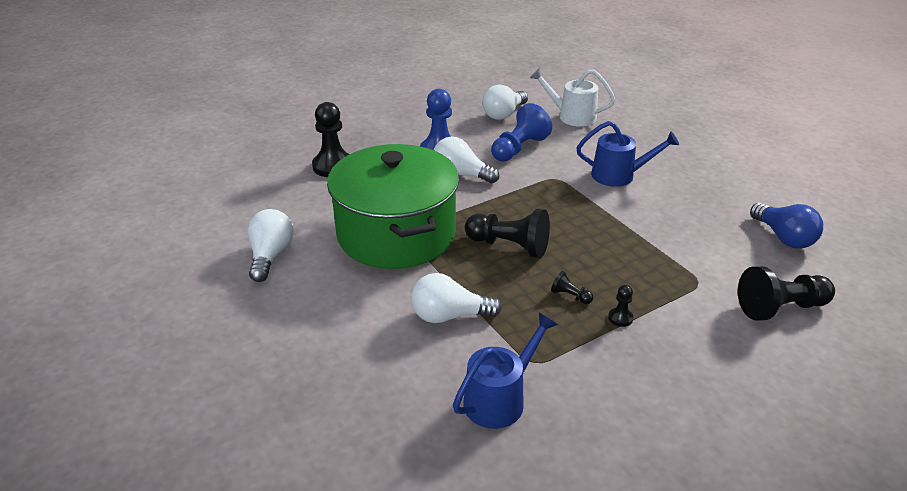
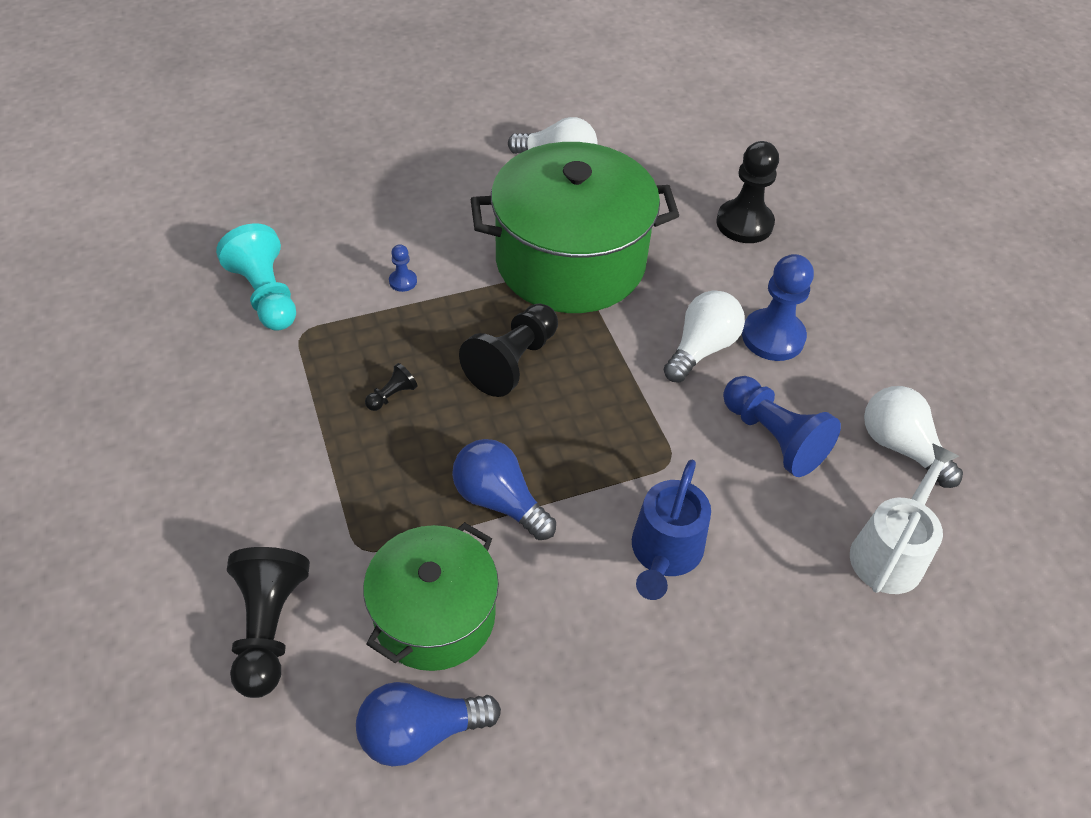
camera: 100 degrees right, 15 degrees up
white light bulb [411,273,502,323] -> blue pawn [389,244,417,292]
blue watering can [453,312,558,429] -> turquoise pawn [216,224,296,331]
black pawn [608,285,634,327] -> none
none -> green pot [363,522,499,671]
none -> blue light bulb [452,439,556,540]

